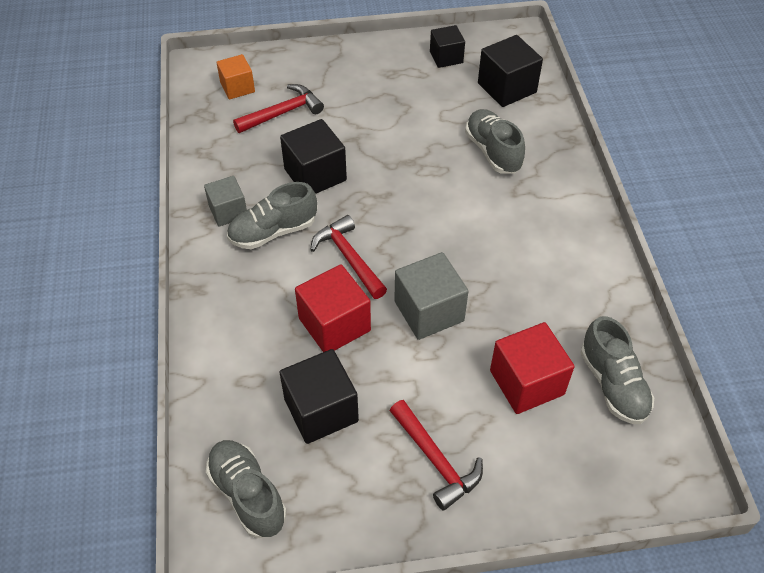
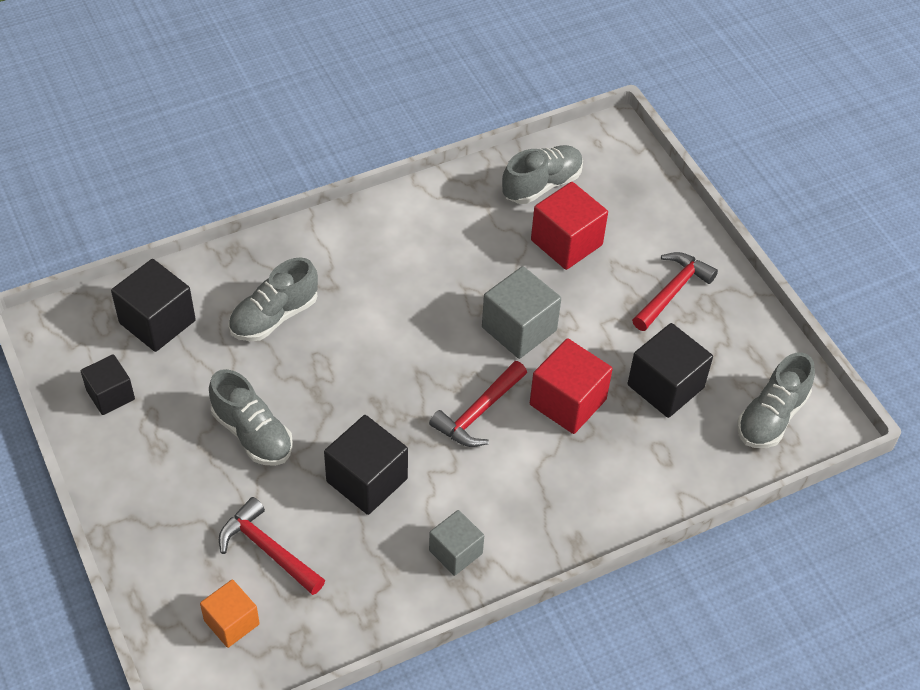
camera: 110 degrees left, 0 degrees up
grey shoe [227,182,317,249] -> grey shoe moved to [209,369,293,466]

